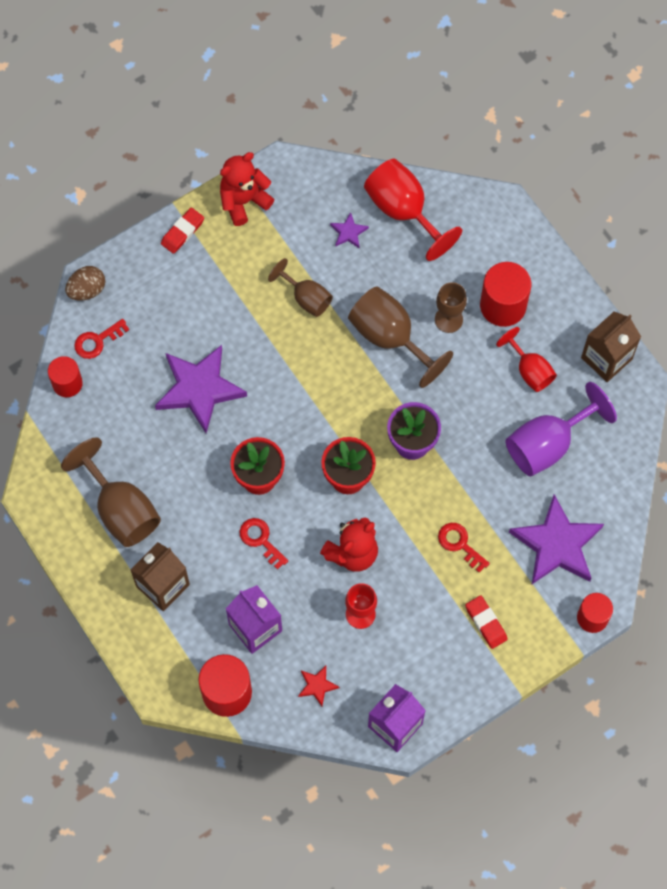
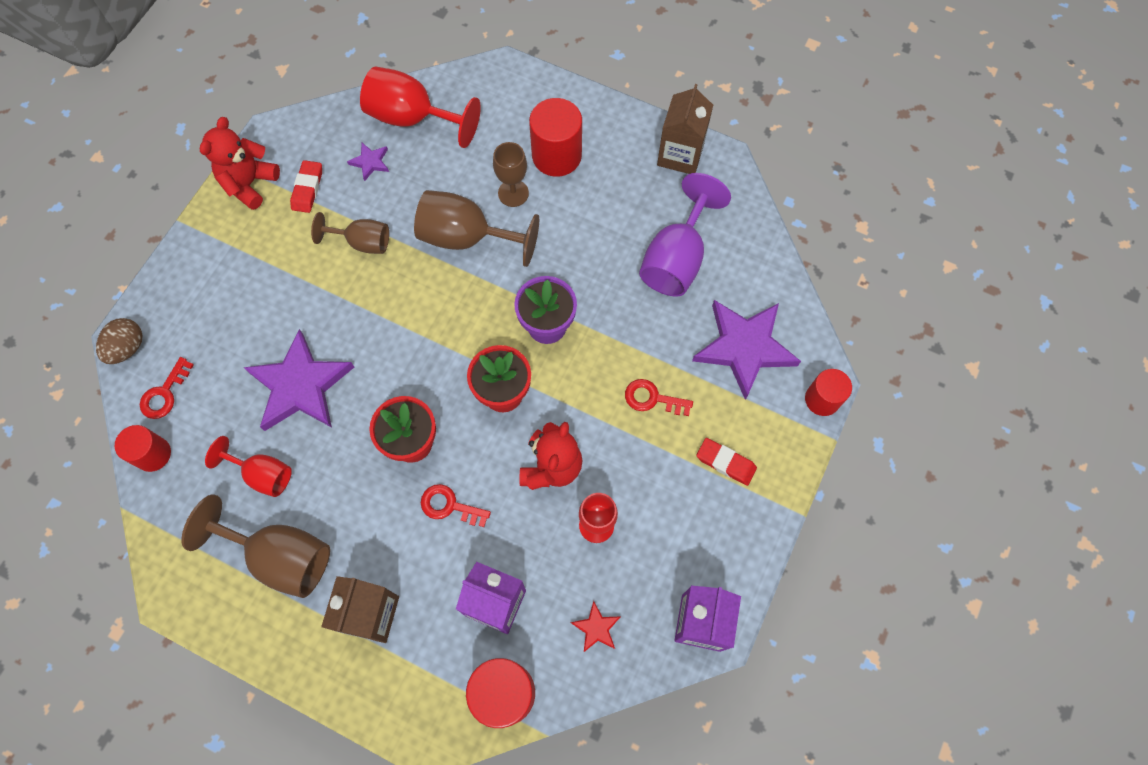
camera: 30 degrees left, 0 degrees up
red eraser [161,208,204,254] -> red eraser moved to [290,160,322,213]
red goblet [496,327,557,392] -> red goblet moved to [205,436,292,497]

